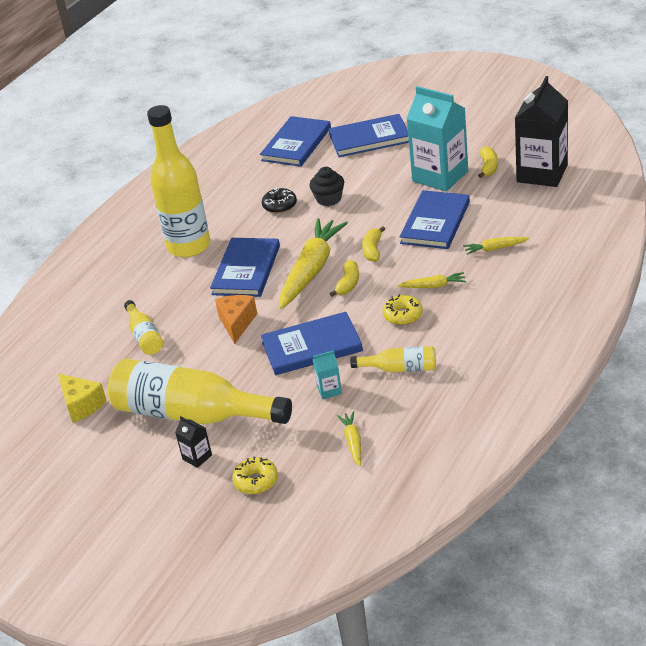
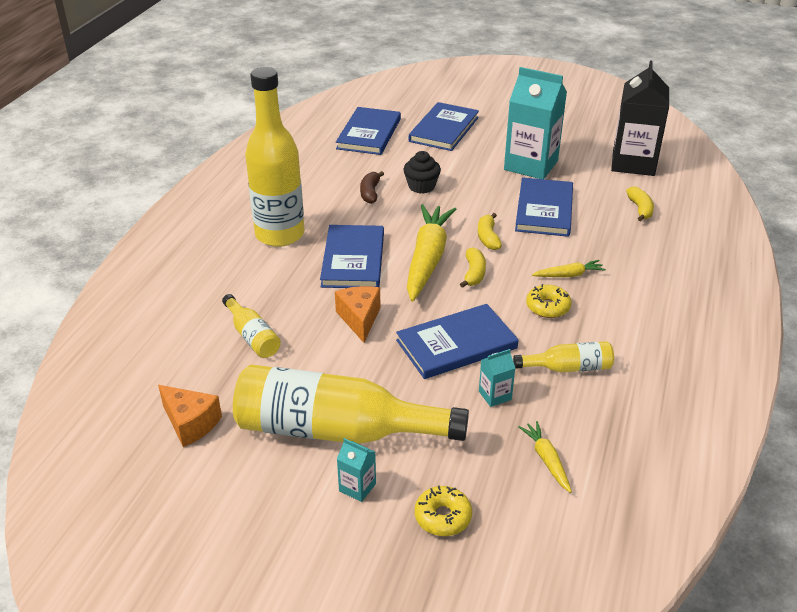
camera: 15 degrees left, 0 degrees up
yellow cheese [58,374,107,423] -> orange cheese [158,385,222,447]
black carton [175,416,212,468] -> turquoise carton [337,438,376,502]
black donut [262,187,297,213] -> brown banana [360,171,384,204]
blue book [329,114,409,157] -> blue book turned 45 degrees counterclockwise [409,102,479,151]
yellow carrot [463,237,530,255] -> none
yellow banana [478,146,498,178] -> yellow banana moved to [626,186,654,221]

